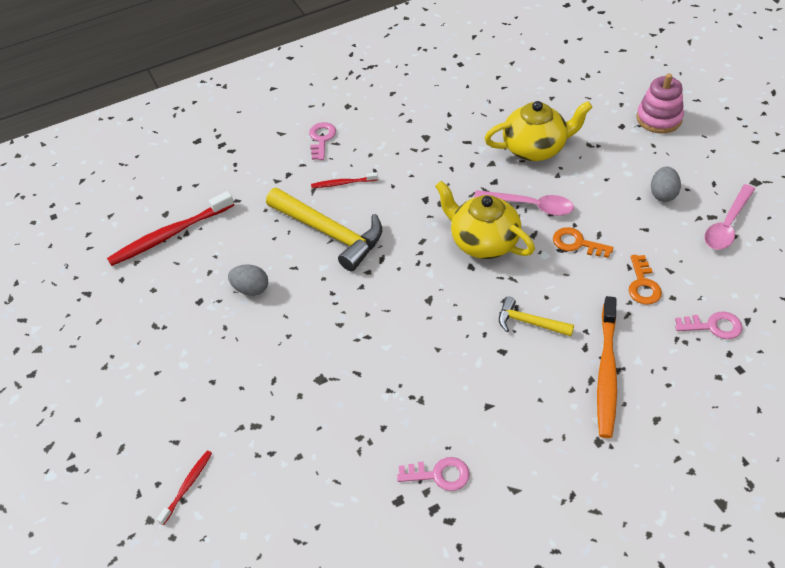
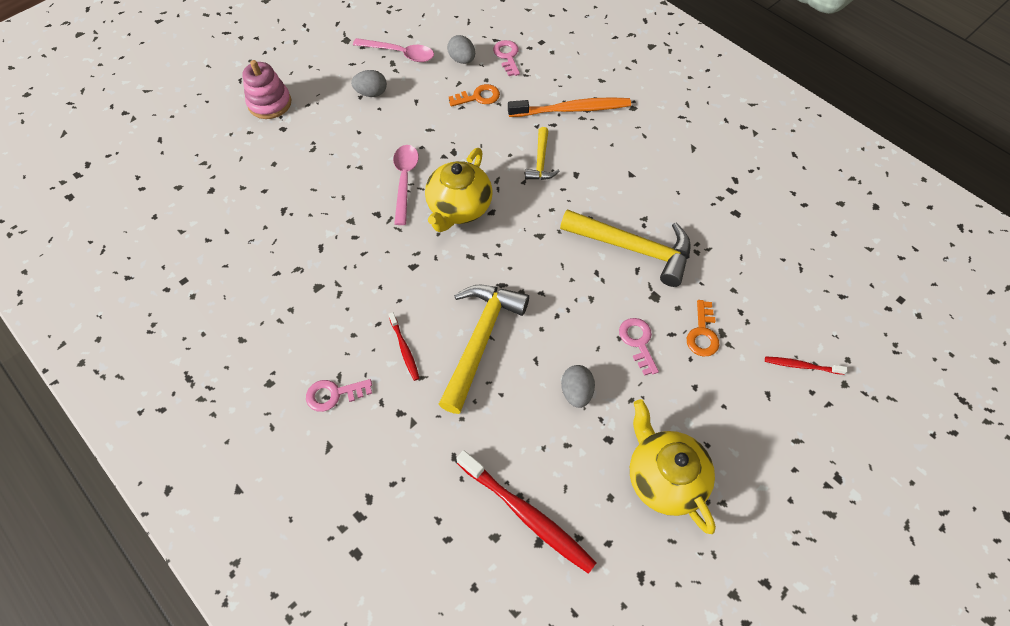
camera: 110 degrees left, 10 degrees up
pink key [397,457,470,491] -> pink key moved to [619,318,659,376]
yellow teapot [484,101,593,161] -> yellow teapot moved to [630,399,716,534]
orange key [553,227,614,258] -> orange key moved to [687,300,719,357]
none -> grey egg [447,35,475,64]
none -> yellow hammer [560,209,691,287]

